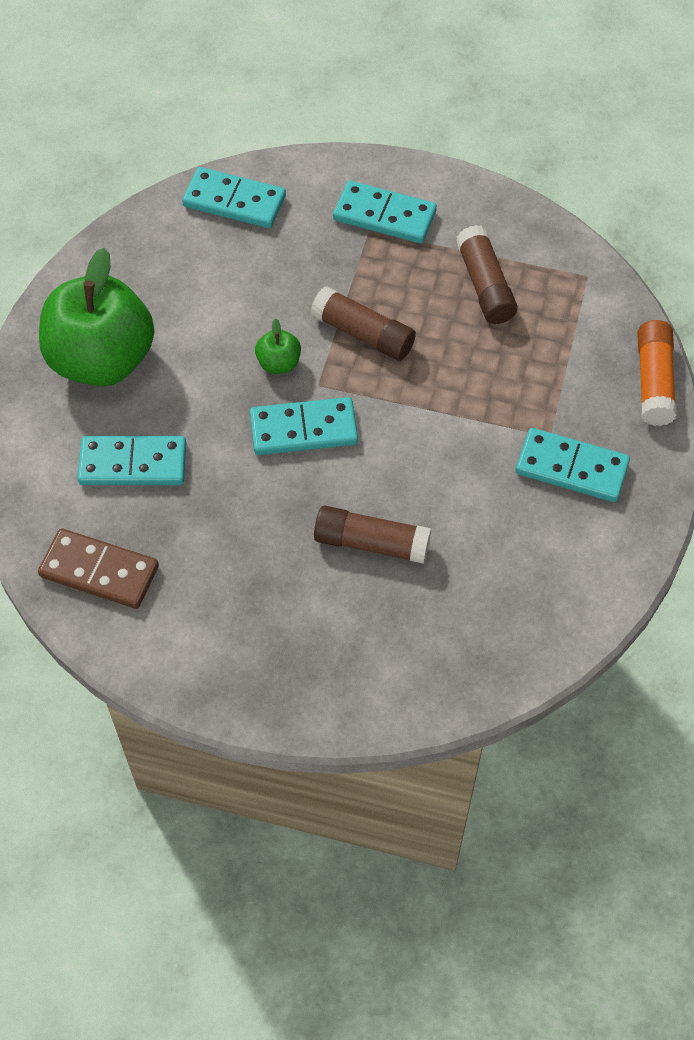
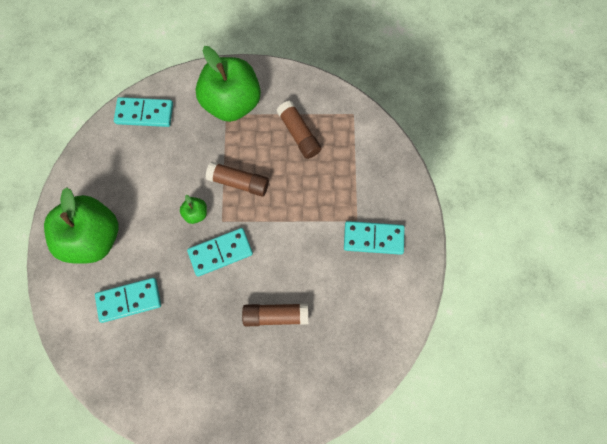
camera: 15 degrees left, 15 degrees up
brown domino [38,528,159,609] -> none
turquoise domino [333,180,437,243] -> green apple [195,46,261,122]
orange glue stick [637,320,677,426] -> none

